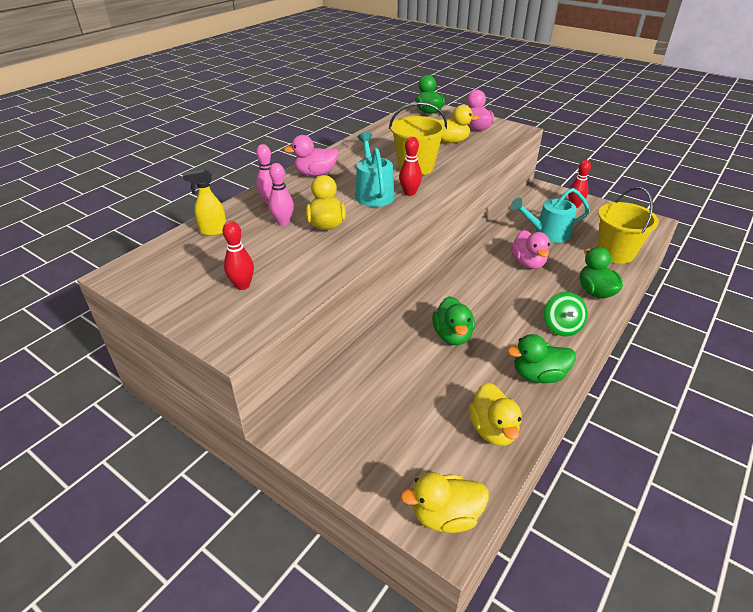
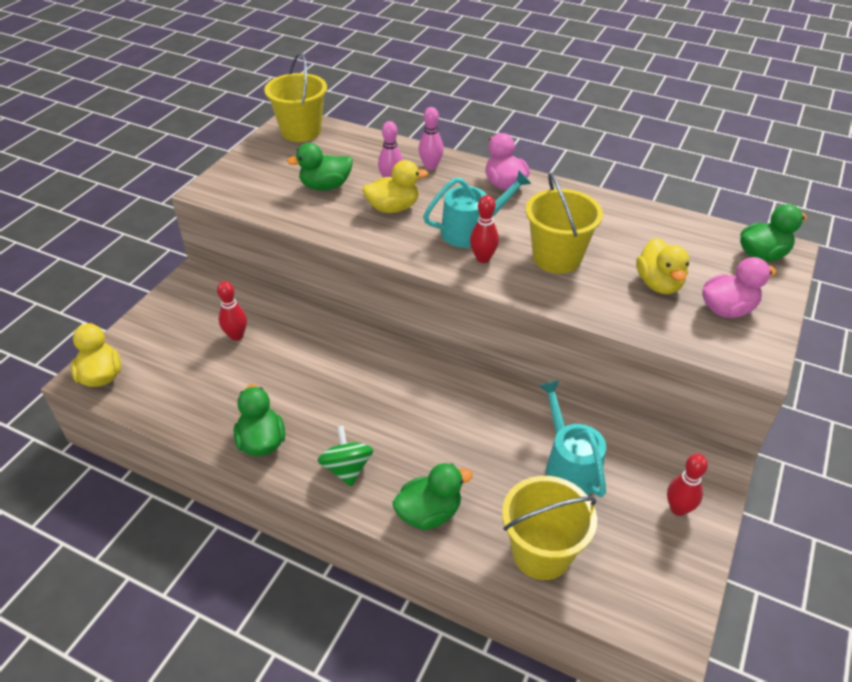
camera: 80 degrees right, 5 degrees up
yellow spray bottle [183,169,226,236] -> none
red bowling pin [222,221,254,290] -> red bowling pin moved to [217,281,247,341]
green duck [432,296,475,345] -> green duck moved to [287,143,353,190]
yellow duck [469,383,521,446] -> none
pink duck [511,230,550,269] -> none
green spinning top [544,292,588,336] -> green spinning top turned 90 degrees clockwise [317,426,374,487]
none -> yellow bucket [264,53,327,142]

